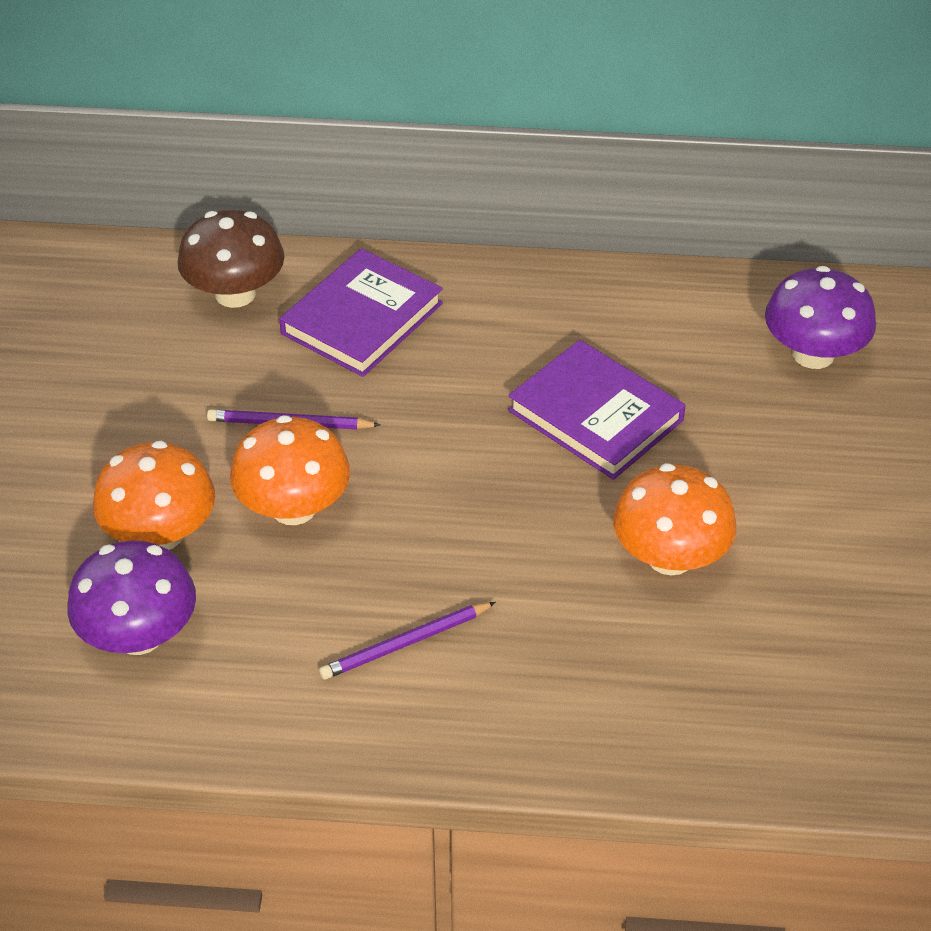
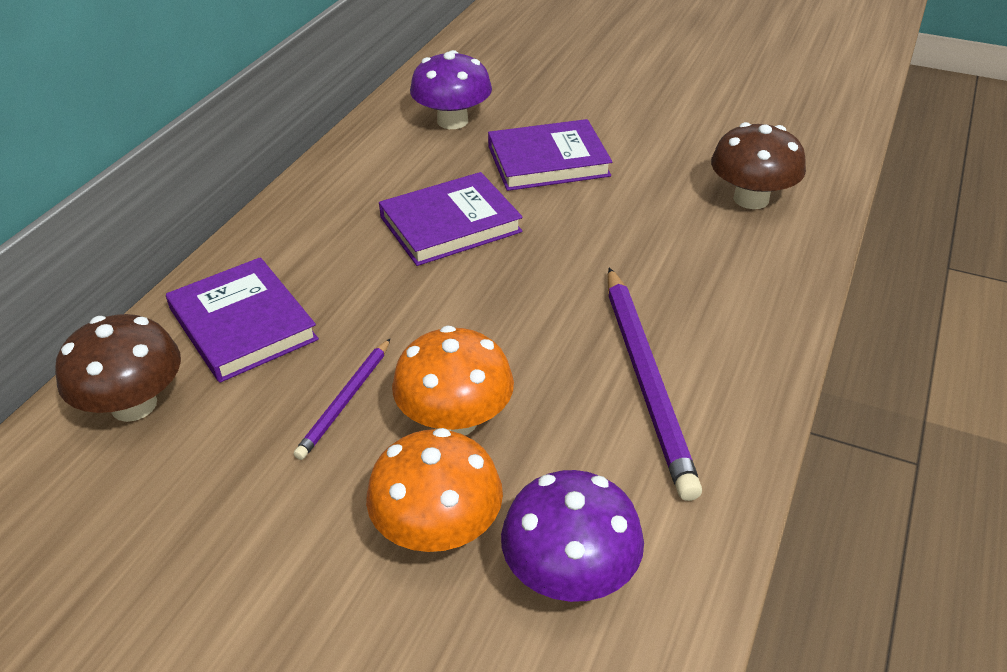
camera: 70 degrees left, 5 degrees down
purple pencil [319,602,496,679] -> purple pencil [608,267,702,501], size x1.85
orange mushroom [613,463,736,575] -> none
none -> purple book [488,119,612,191]
none -> brown mushroom [711,122,806,209]

